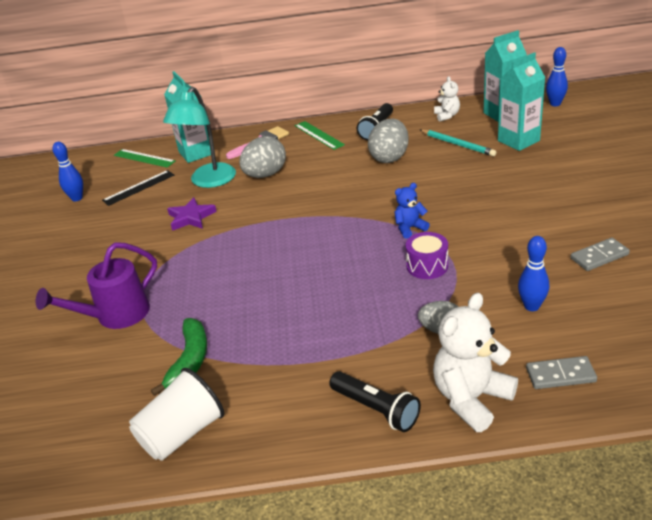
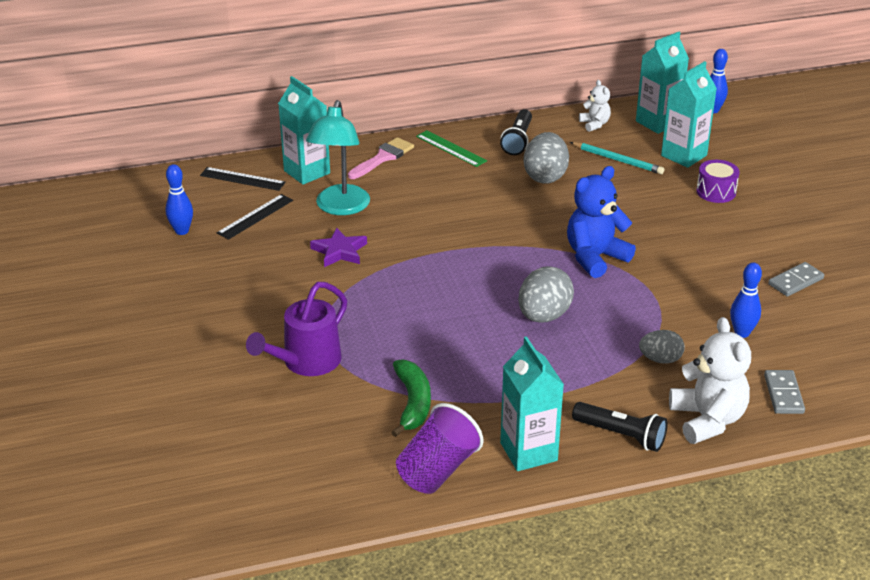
camera: 15 degrees left, 0 degrees up
green ruler [114,149,176,168] -> black ruler [200,167,286,191]
white cup [129,368,224,461] -> purple cup [396,403,483,494]
grey egg [239,136,286,178] -> grey egg moved to [518,266,574,323]
blue teddy bear [395,183,430,239] -> blue teddy bear [567,166,636,278], size x1.84
purple drum [406,232,448,279] -> purple drum moved to [696,160,740,203]
white teddy bear [433,293,518,432] -> white teddy bear turned 135 degrees clockwise [669,317,751,444]
grey domino [526,356,597,389] -> grey domino turned 75 degrees counterclockwise [764,370,805,414]
none -> turquoise carton [500,336,564,471]

